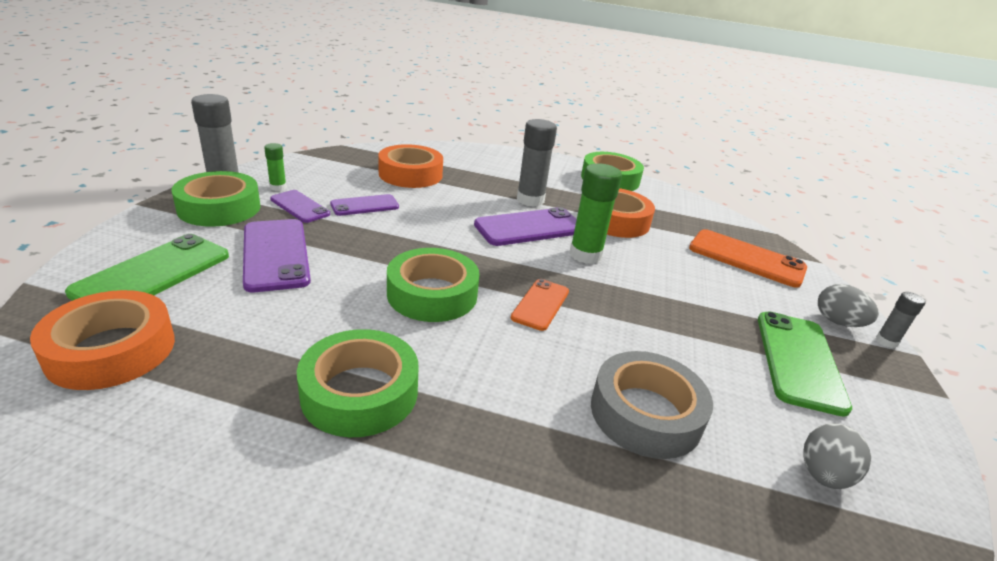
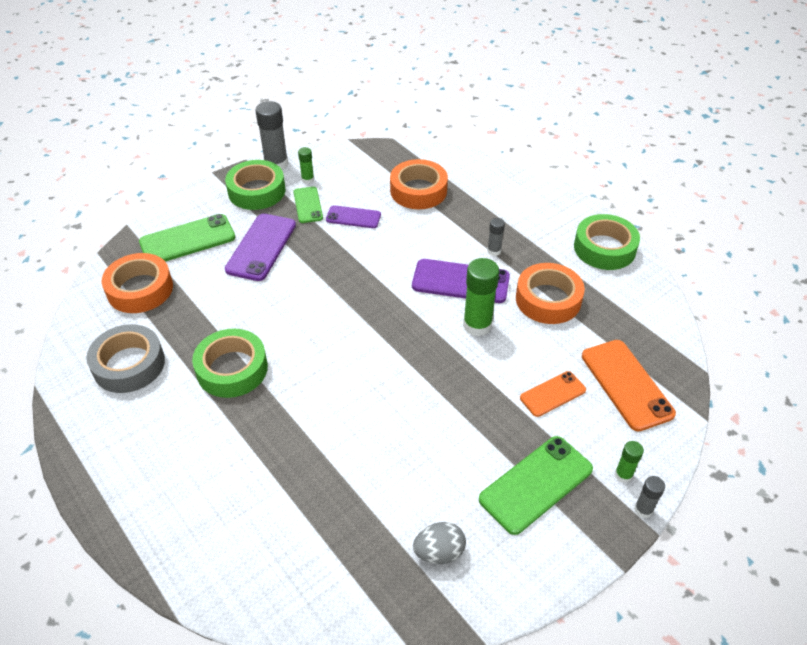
camera: 40 degrees right, 15 degrees up
purple phone [270,190,330,223] -> green phone [293,187,323,223]
green tape [387,248,480,322] -> none
orange phone [511,279,569,331] -> orange phone moved to [520,371,586,417]
grey glue stick [517,119,557,207] -> grey glue stick [487,218,505,256], size x0.52
grey tape [591,351,713,459] -> grey tape moved to [86,324,165,393]
grey egg [818,284,879,327] -> green glue stick [615,441,644,483]

